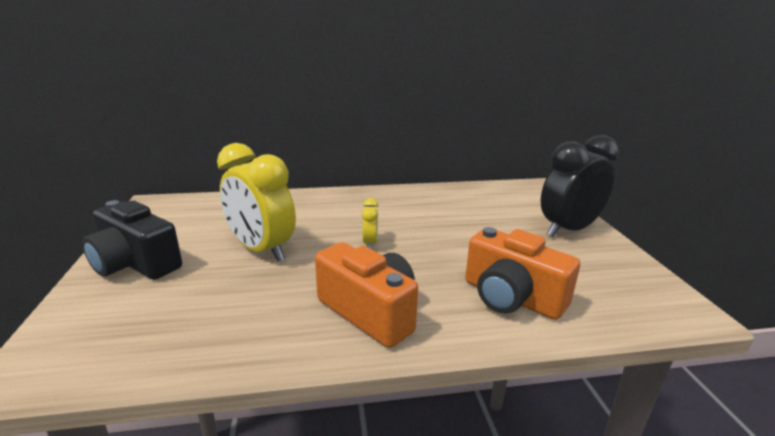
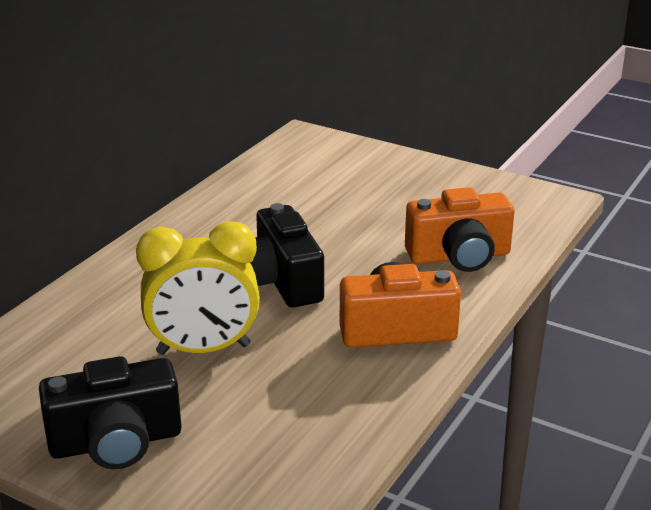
camera: 50 degrees left, 5 degrees up
yellow clock [362,198,378,249] -> black camera [250,203,324,308]
black clock [541,135,619,237] -> none

